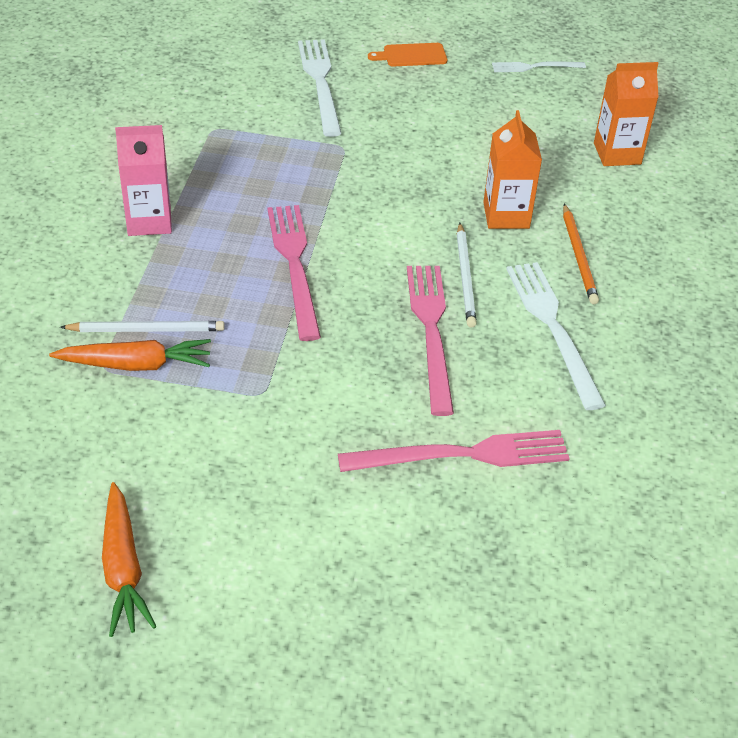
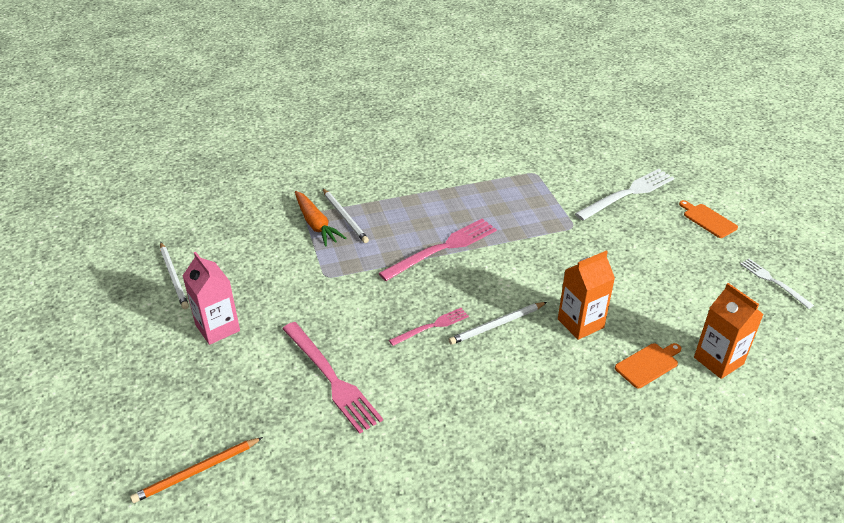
camera: 65 degrees right, 5 degrees down
orange carrot [102,482,157,637] -> white pencil [160,242,189,309]
pink carton [115,125,172,236] -> pink carton moved to [182,252,240,345]
pink fork [407,266,454,416] -> pink fork [389,308,469,346], size x0.57
white fork [506,262,606,410] -> none
orange pencil [563,204,599,304] -> orange pencil moved to [130,437,263,503]
none -> orange cutting board [615,343,681,388]

